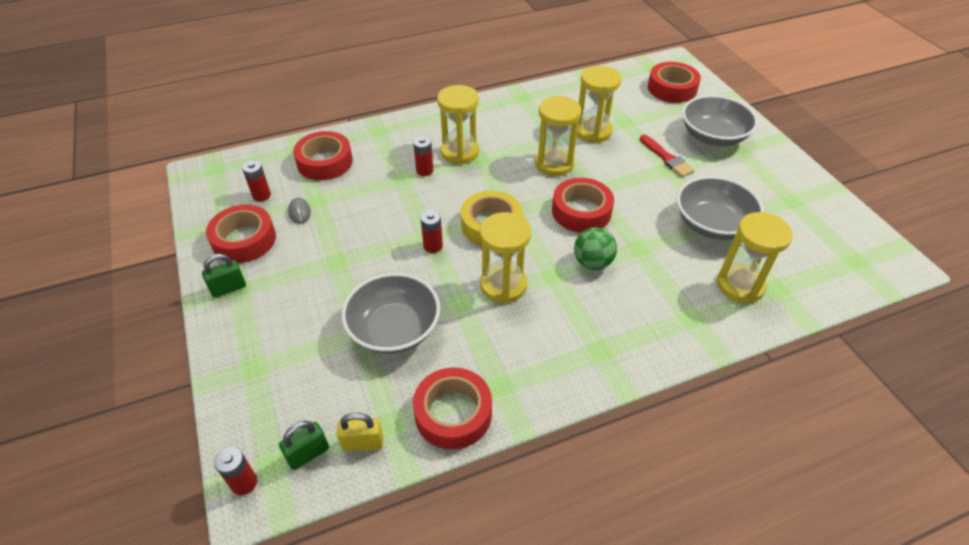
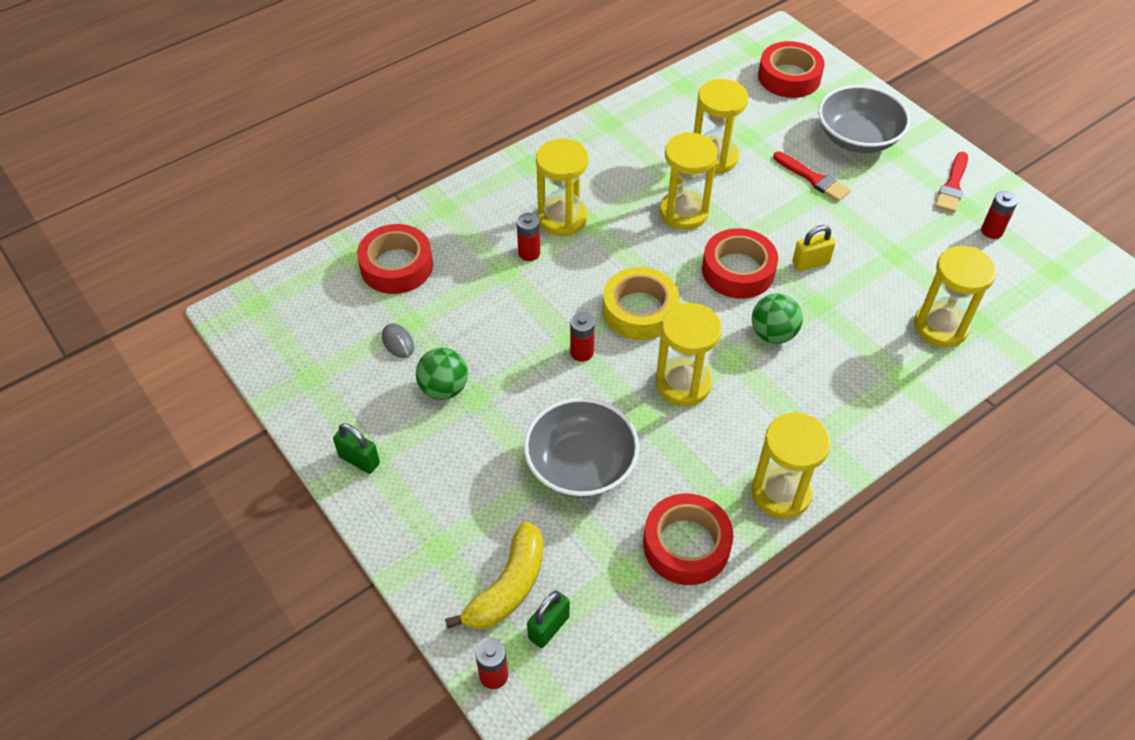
camera: 15 degrees left, 5 degrees up
green padlock [202,254,246,298] -> green padlock turned 75 degrees clockwise [333,423,380,474]
red tape [206,205,276,263] -> none
red battery [242,161,271,201] -> red battery moved to [981,191,1018,239]
yellow padlock [337,413,383,451] -> yellow padlock moved to [792,225,836,271]
grey bowl [677,176,764,240] -> none
none -> green ball [416,348,468,400]
none -> yellow banana [445,521,543,630]
none -> yellow hourglass [751,413,831,519]
none -> red brush [935,152,968,213]

